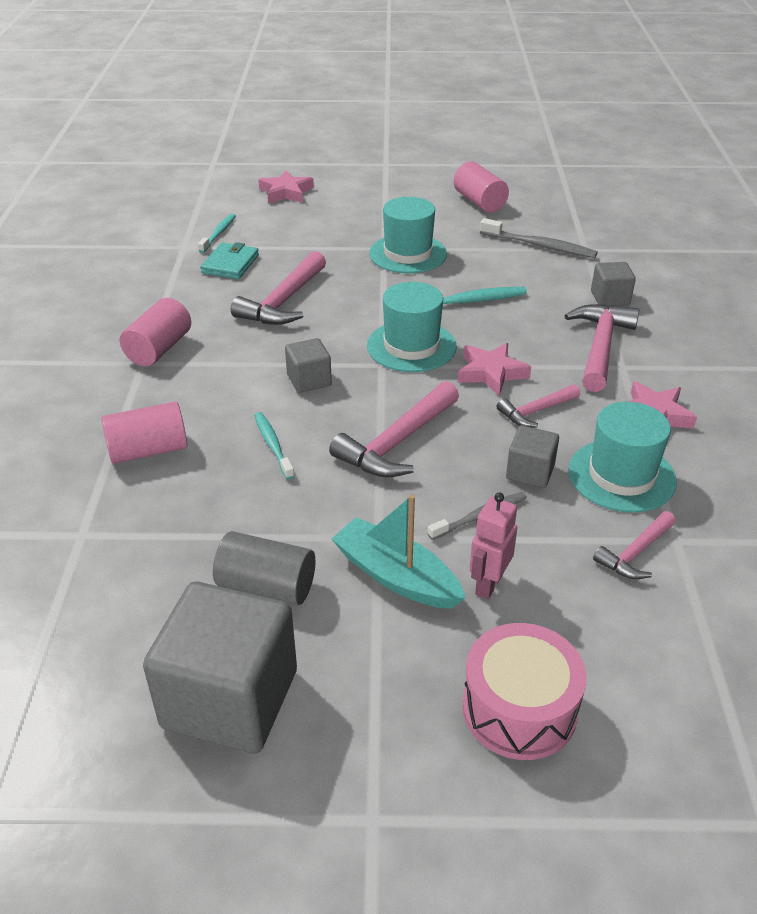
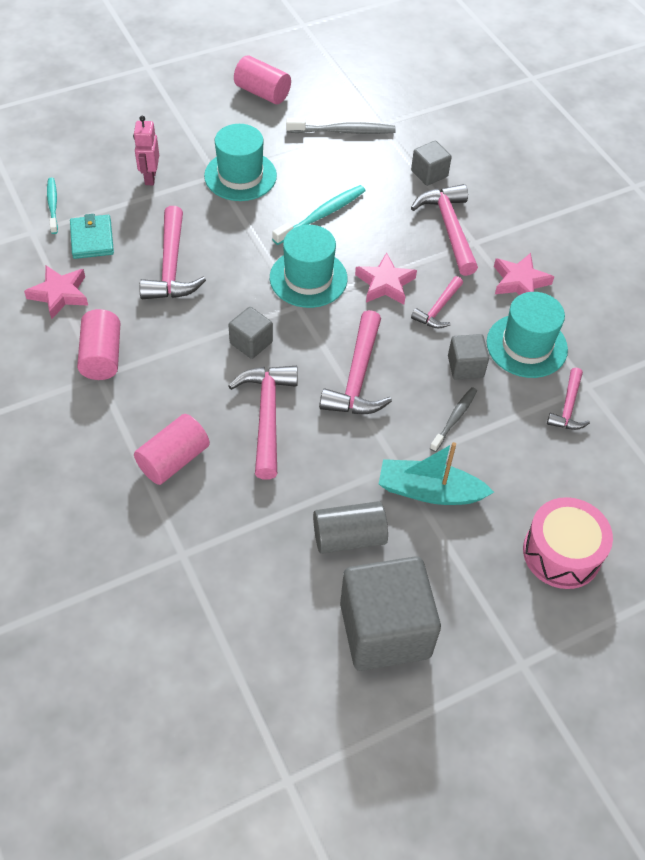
camera: 30 degrees left, 15 degrees up
turquoise toothbrush [254,412,294,479] -> pink hammer [228,366,298,480]
pink star [258,170,314,203] -> pink star moved to [24,266,88,319]
pink robot [470,493,518,599] -> pink robot moved to [133,116,159,185]

